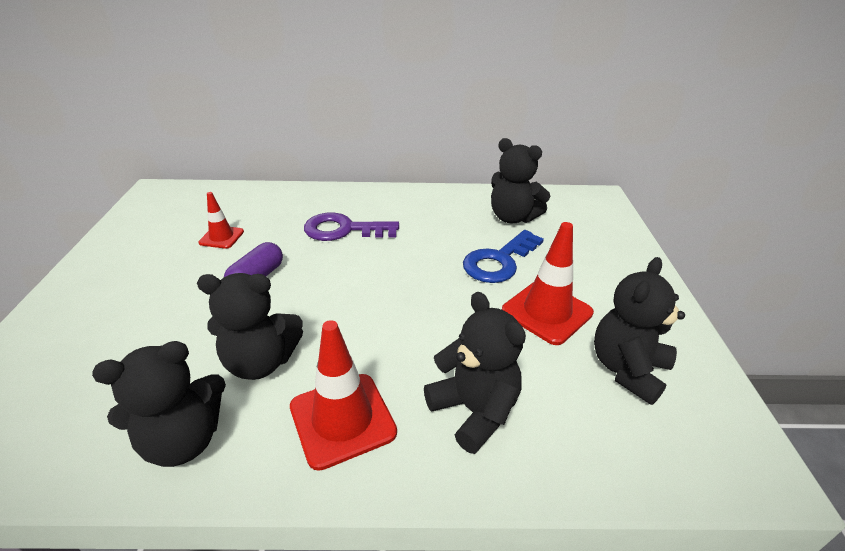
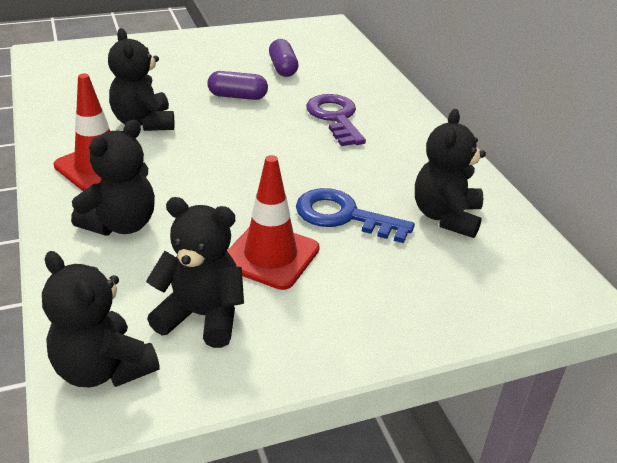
camera: 70 degrees right, 0 degrees up
black teddy bear [92,341,226,467] -> black teddy bear moved to [42,251,160,387]
red traffic cone [198,192,244,249] -> purple capsule [269,39,299,77]

